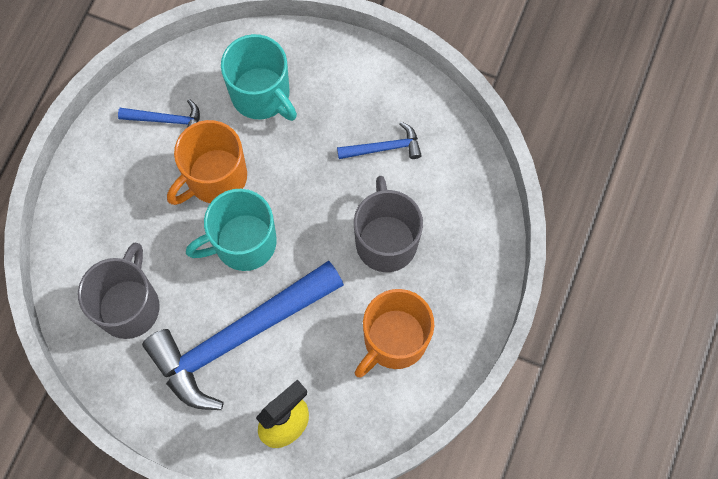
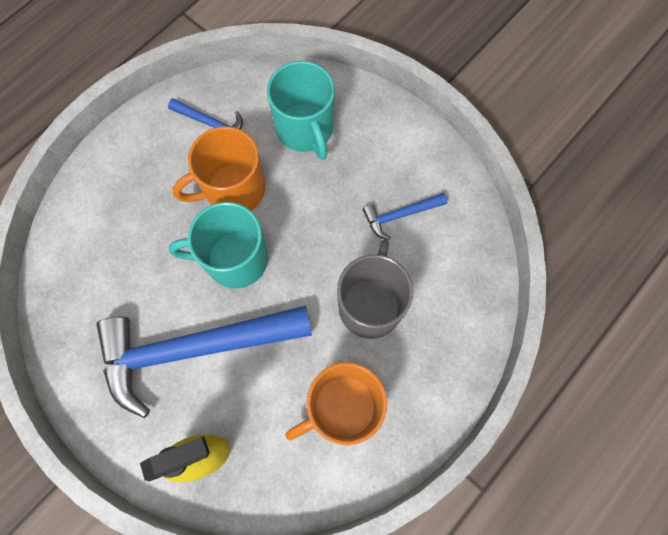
camera: 20 degrees right, 0 degrees up
grey mug [78,242,160,339] -> none
blue hammer [337,122,422,159] -> blue hammer turned 150 degrees clockwise [363,193,447,241]

